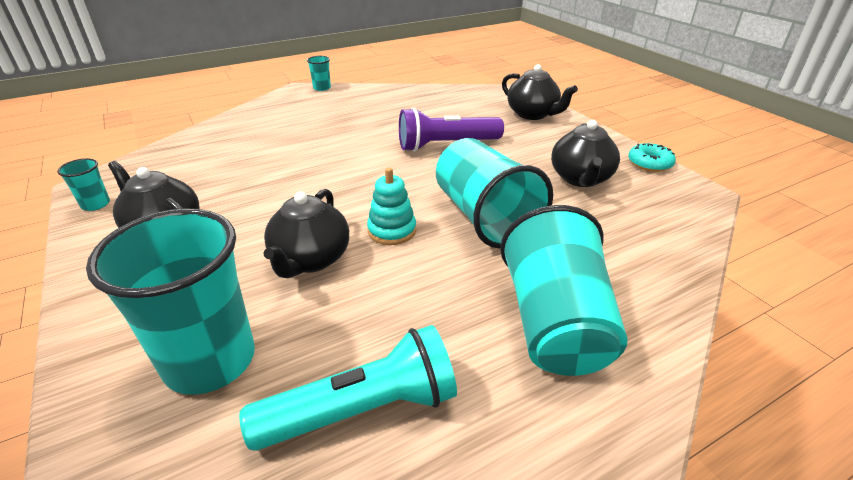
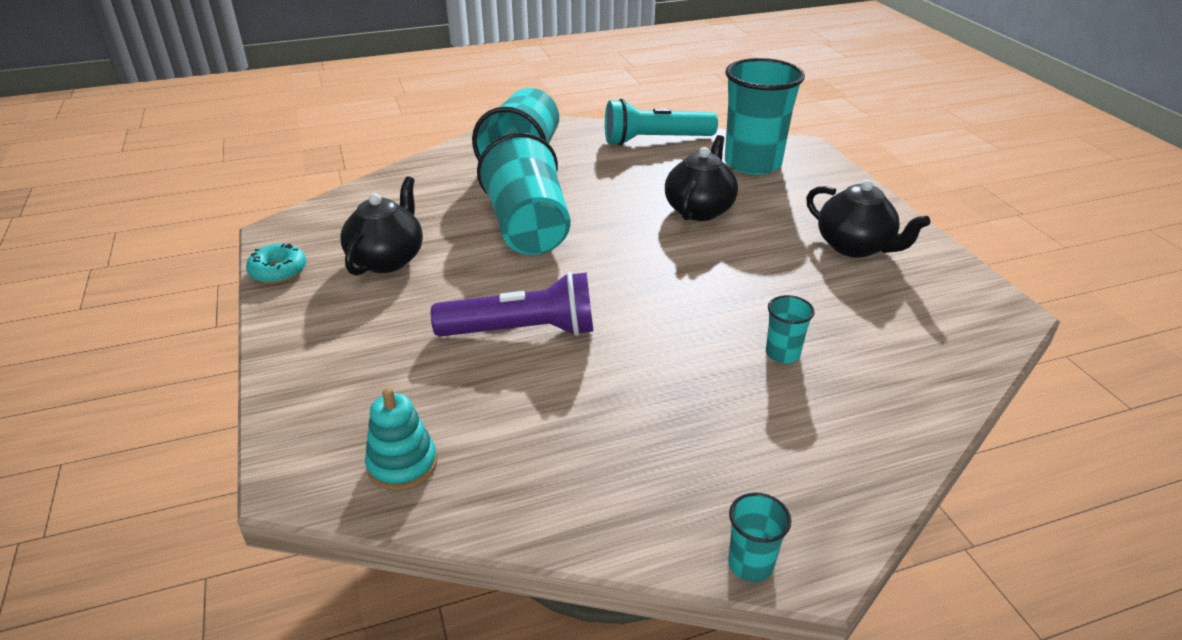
camera: 170 degrees left, 0 degrees up
turquoise cup [57,158,110,211] -> turquoise cup moved to [766,295,815,363]
turquoise stacking toy [367,168,416,245] -> turquoise stacking toy moved to [365,388,437,491]
black teapot [502,64,578,120] -> none

